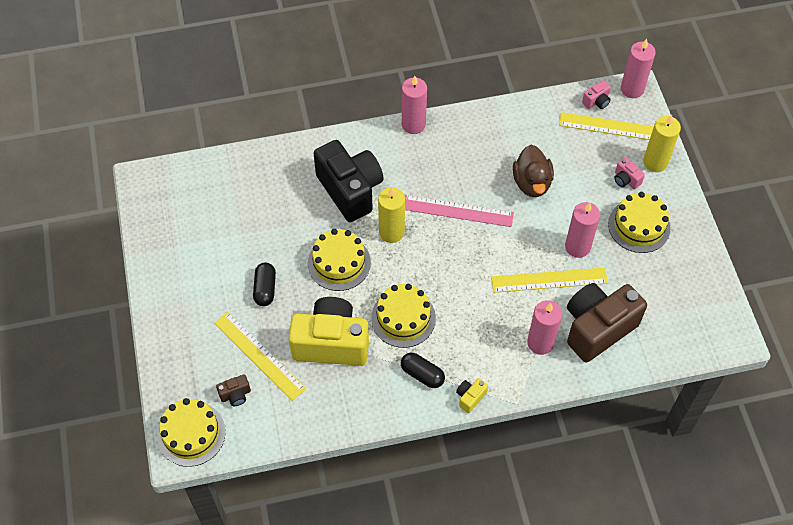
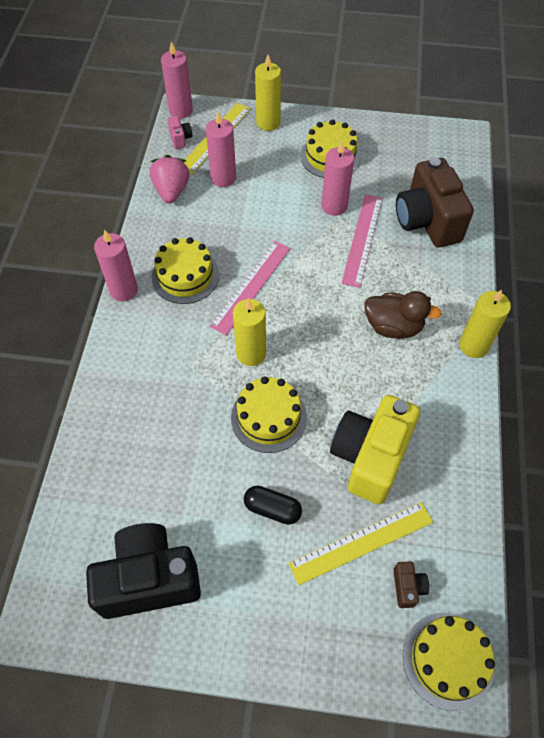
camera: 70 degrees left, 0 degrees up
black camera [314,140,384,222] -> black camera moved to [86,523,201,619]
yellow cake [371,284,436,348] -> yellow cake moved to [152,237,219,304]
black capsule [401,353,445,388] -> none
yellow camera [456,378,488,413] -> yellow candle [459,290,511,358]
yellow ruler [491,268,608,293] -> pink ruler [341,194,382,288]
brown duck [513,145,554,197] -> brown duck moved to [364,291,442,338]
pink candle [527,300,562,355] -> pink candle moved to [206,112,236,187]
pink camera [614,158,645,189] -> none
none -> pink strawberry [150,155,189,203]

